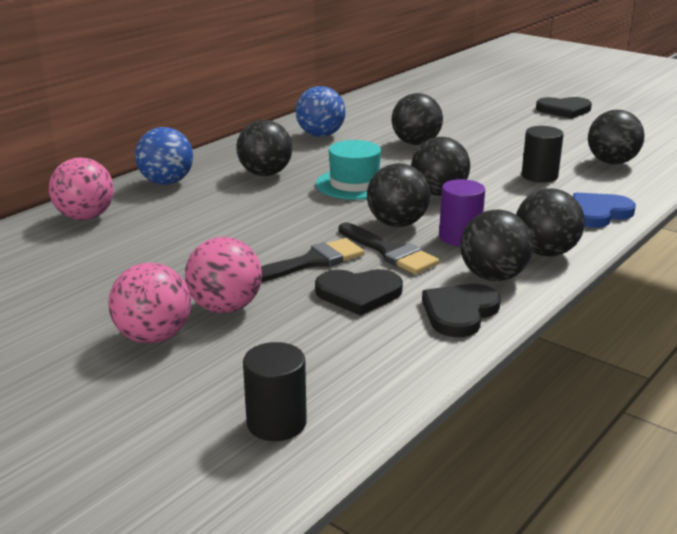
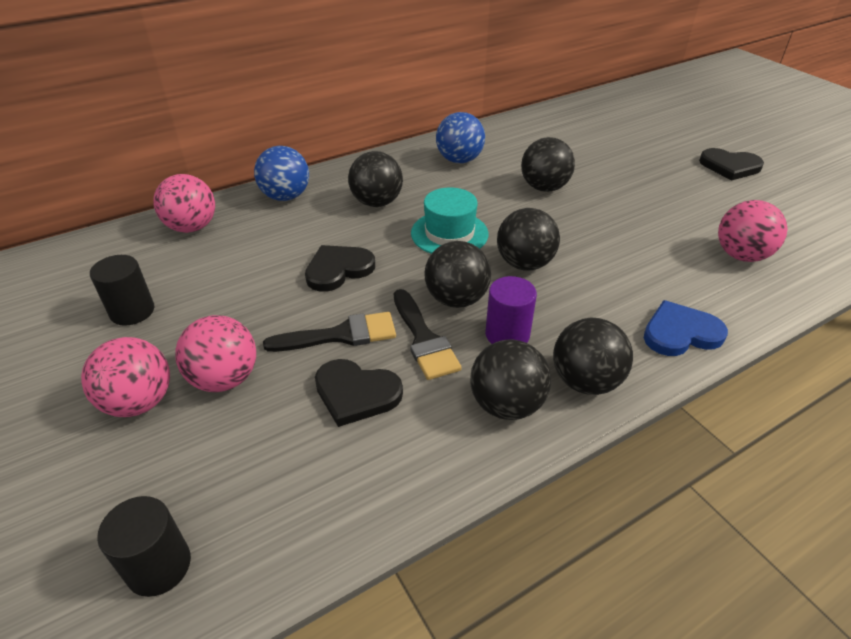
camera: 20 degrees right, 15 degrees up
black heart [422,284,501,337] -> black heart moved to [305,245,375,292]
black cylinder [522,126,564,183] -> black cylinder moved to [90,255,154,326]
black ball [588,110,645,164] -> pink ball [718,200,787,262]

